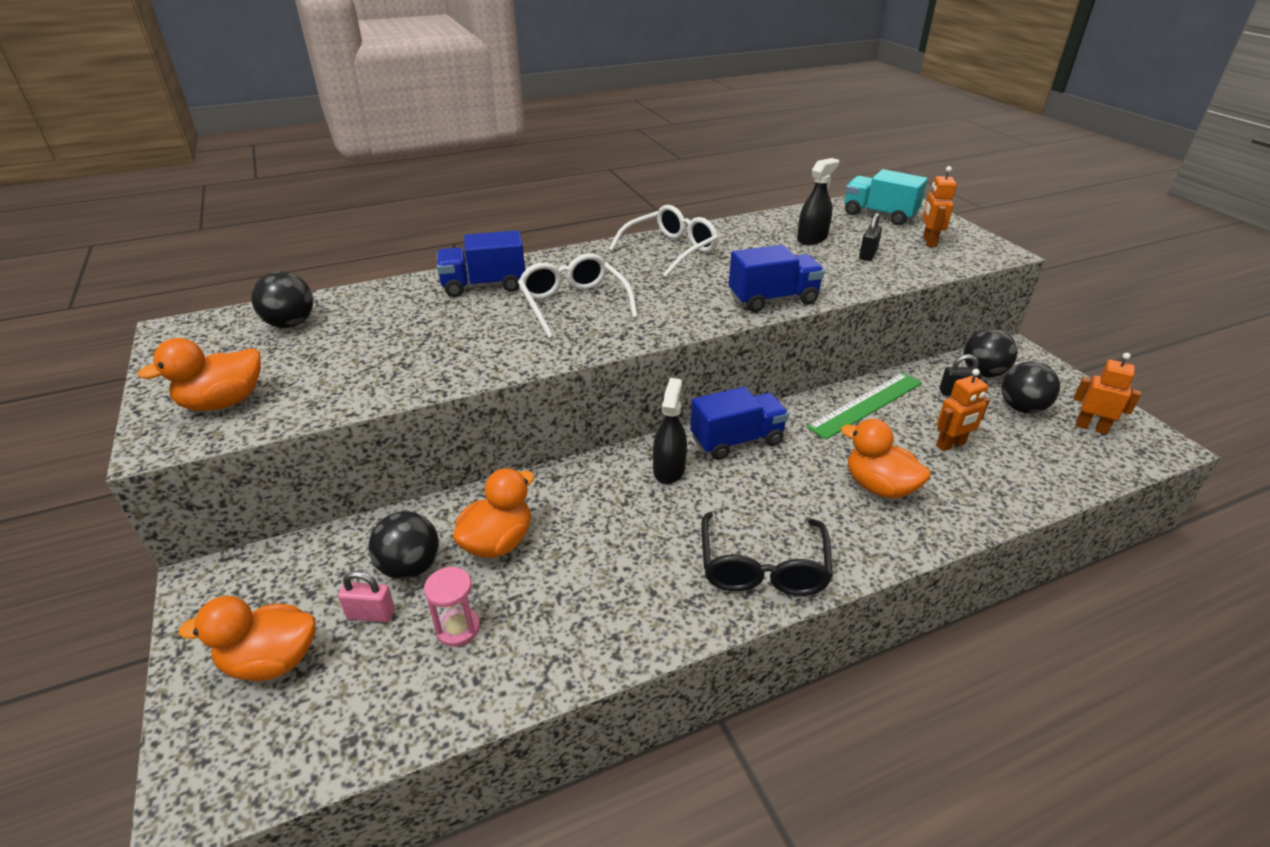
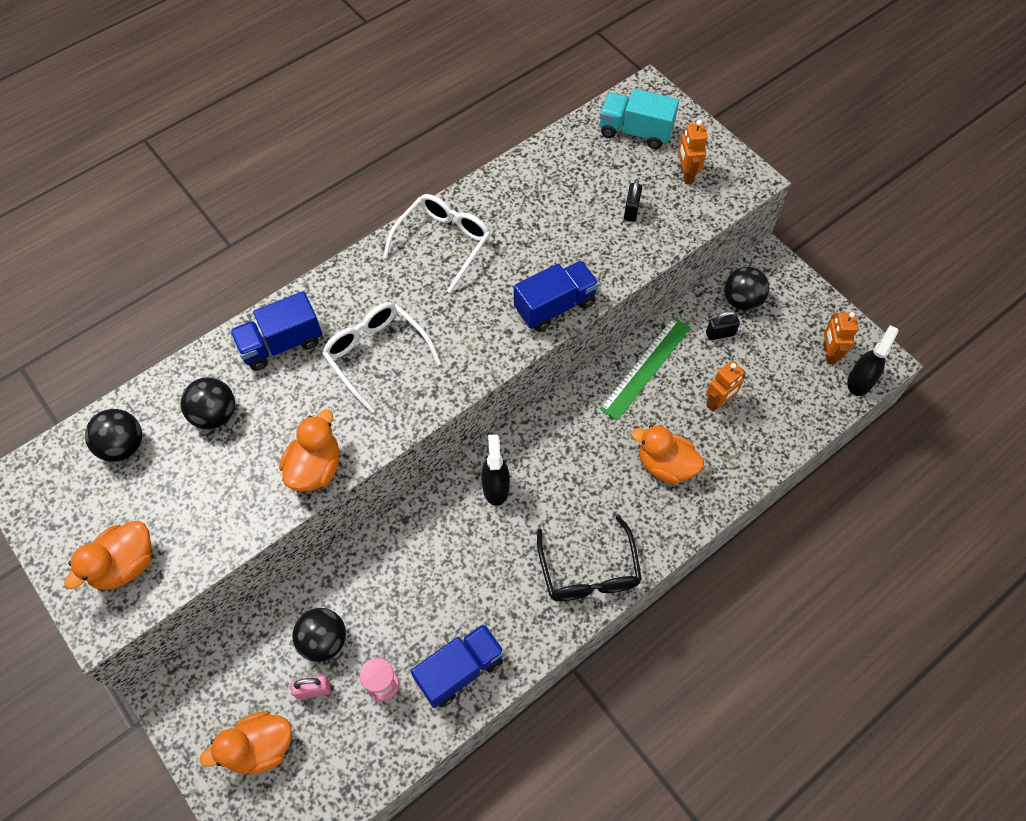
camera: 15 degrees left, 25 degrees up
orange duck [453,468,535,558] -> orange duck moved to [279,410,339,492]
blue truck [690,387,789,460] -> blue truck moved to [411,623,505,708]
black spray bottle [797,158,839,245] -> black spray bottle moved to [847,325,898,396]
black ball [1001,361,1060,413] -> black ball moved to [180,377,235,429]
orange robot [1074,353,1141,434] -> orange robot turned 105 degrees counterclockwise [823,312,859,364]

